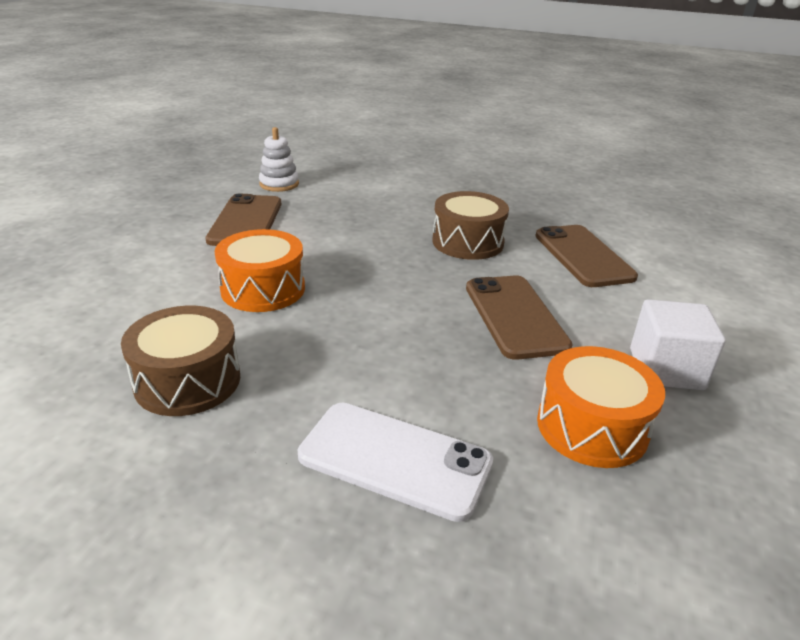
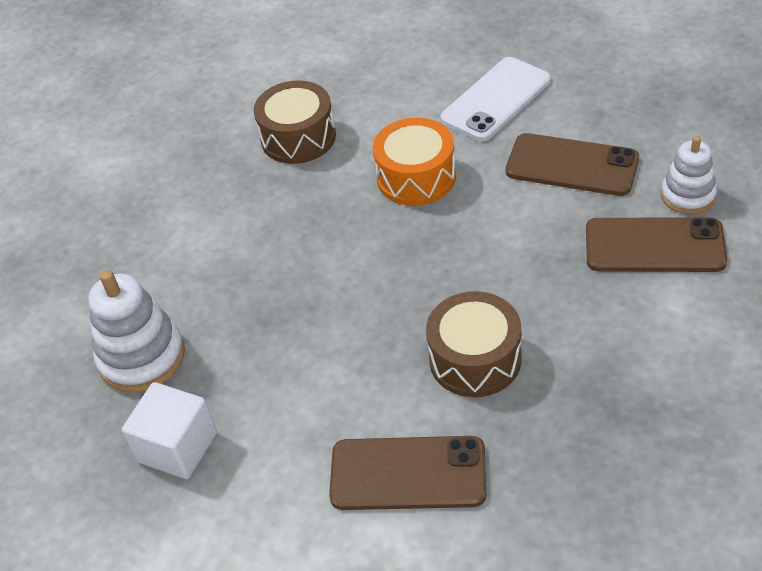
camera: 115 degrees right, 15 degrees up
white phone [298,403,493,522] -> white phone moved to [440,57,551,141]
brown phone [466,276,573,360] -> brown phone moved to [586,217,727,272]
orange drum [537,346,665,468] -> white stacking toy [88,270,185,393]

